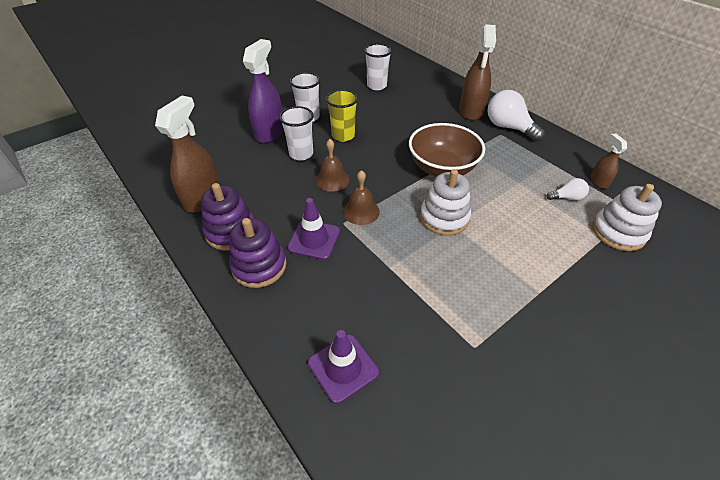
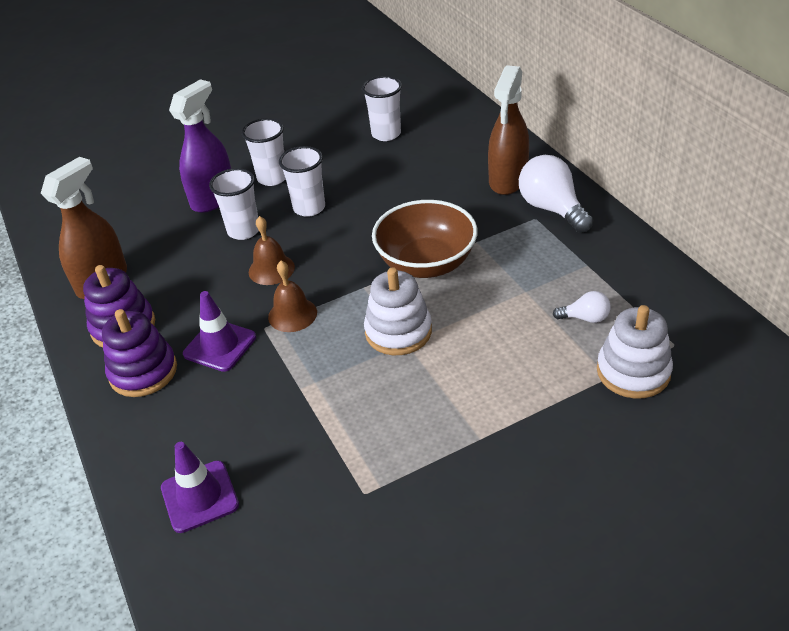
camera: 15 degrees right, 5 degrees down
yellow cup [326,89,358,142] -> white cup [279,146,325,217]
brown spray bottle [590,134,627,189] -> none

